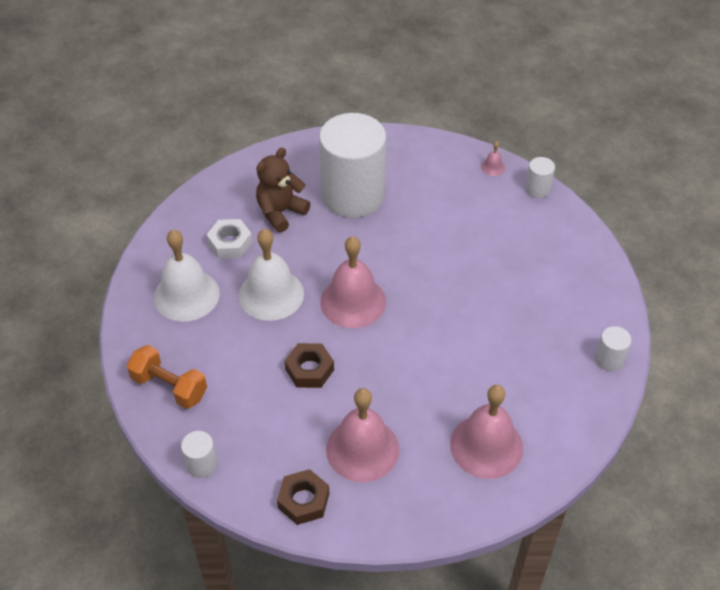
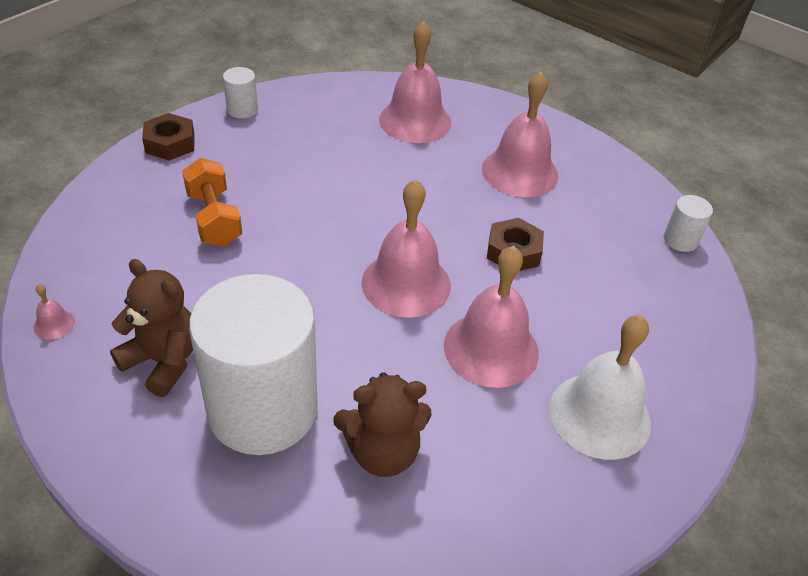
camera: 145 degrees left, 5 degrees down
orange dumbbell [127,345,207,409] -> orange dumbbell moved to [182,158,242,246]
white nut [206,219,252,258] -> none
white bell [239,229,304,321] -> pink bell [444,246,539,388]
brown nut [277,469,329,525] -> brown nut moved to [142,113,195,161]
white cylinder [525,157,555,198] -> none
none -> brown teddy bear [110,259,193,397]

